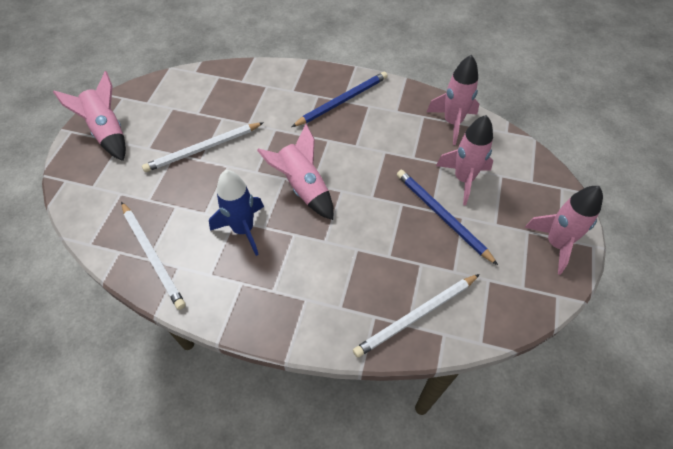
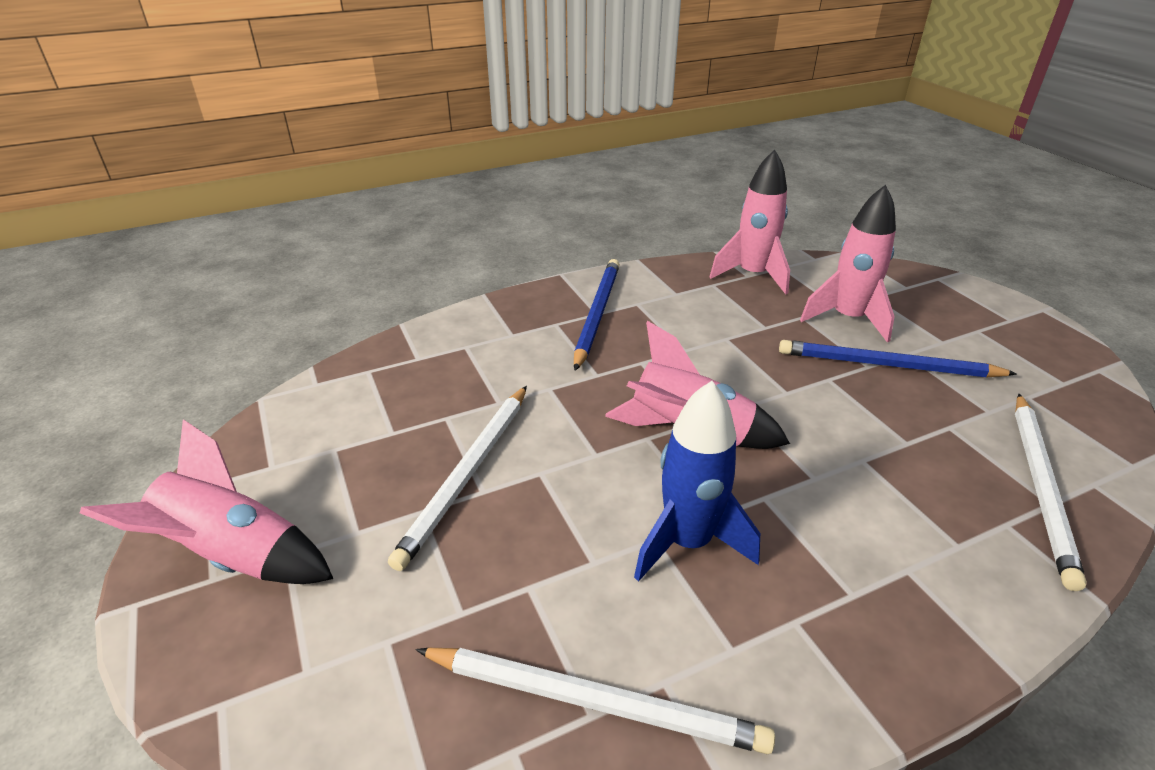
camera: 40 degrees left, 20 degrees down
pink rocket [525,186,603,275] -> none

